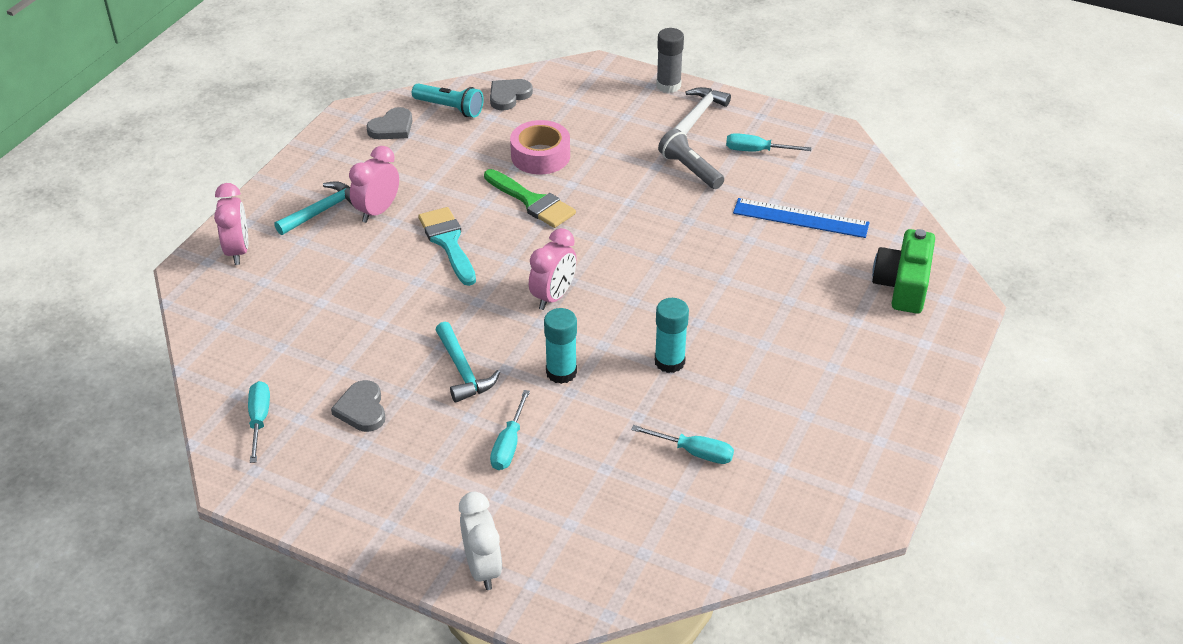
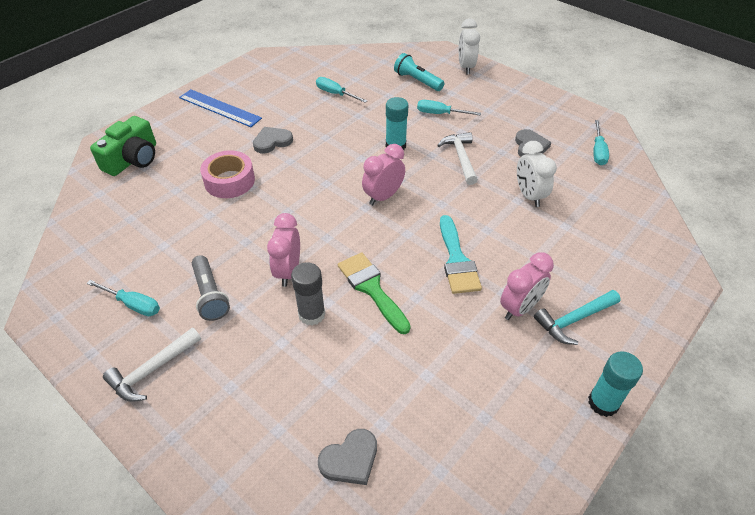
camera: 165 degrees left, 5 degrees up
pink clock [214,183,248,265] -> pink clock moved to [267,213,300,287]
grey heart [366,107,412,139] -> grey heart moved to [253,127,293,154]
turquoise flashlight [412,83,484,118] -> turquoise flashlight moved to [394,53,444,91]
turquoise hammer [436,322,500,403] -> white hammer [437,132,478,185]
turquoise screwdriver [490,390,530,470] -> turquoise screwdriver turned 105 degrees counterclockwise [417,100,481,116]
pink tape [510,120,570,174] -> pink tape moved to [200,150,255,198]
turquoise glue stick [655,298,689,373] -> turquoise glue stick moved to [588,351,643,417]
grey glue stick [656,28,684,93] -> grey glue stick moved to [291,262,325,326]
blue ruler [733,198,870,238] -> blue ruler moved to [179,89,262,127]
none -> white clock [517,141,557,207]

